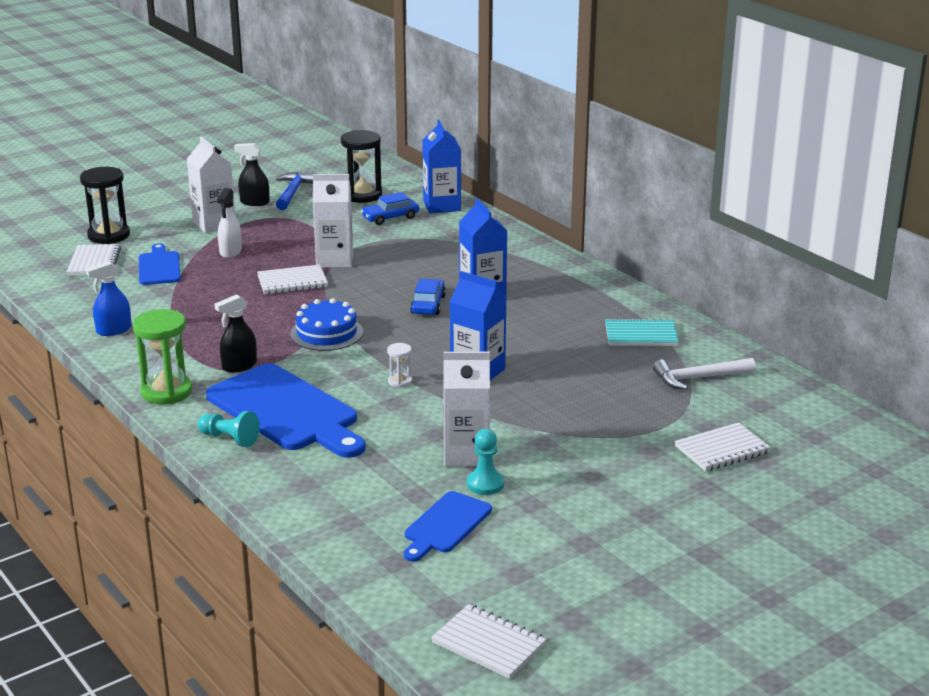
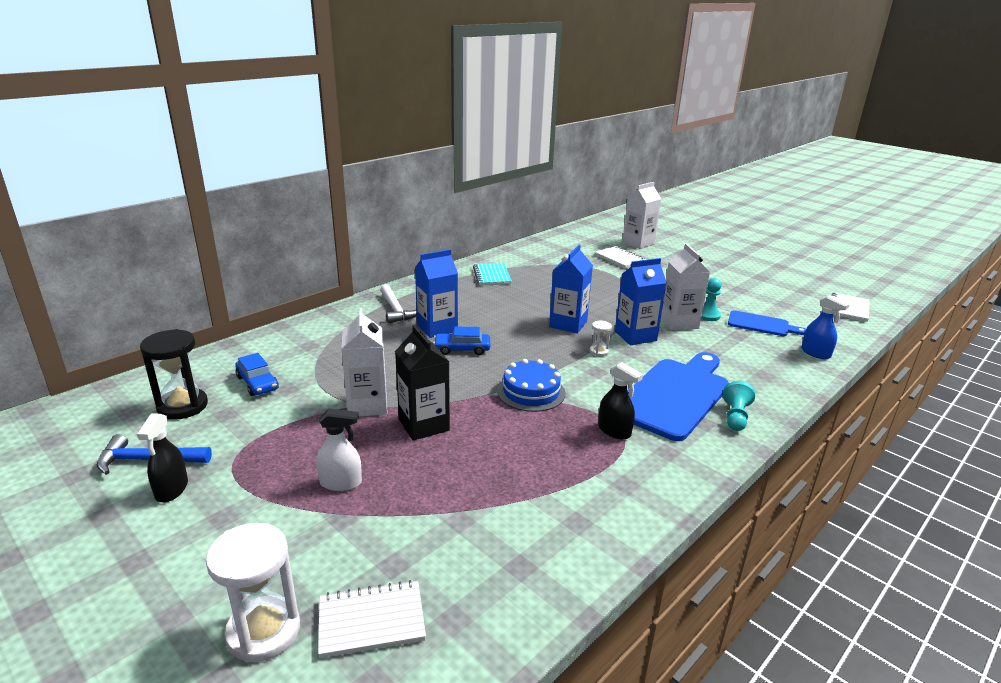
camera: 100 degrees left, 0 degrees up
black hourglass [80,167,130,244] -> white hourglass [206,523,300,662]
blue spray bottle [86,261,132,336] -> blue spray bottle moved to [801,295,850,359]
green hourglass [133,309,192,404] -> none
blue cutting board [139,243,181,285] -> none
white carton [187,136,235,233] -> white carton moved to [622,182,661,249]
white notebook [257,264,328,294] -> black carton [395,325,450,441]
blue carton [422,120,461,214] -> blue carton moved to [615,258,667,345]
white hammer [653,358,756,390] -> white hammer moved to [380,284,417,324]

